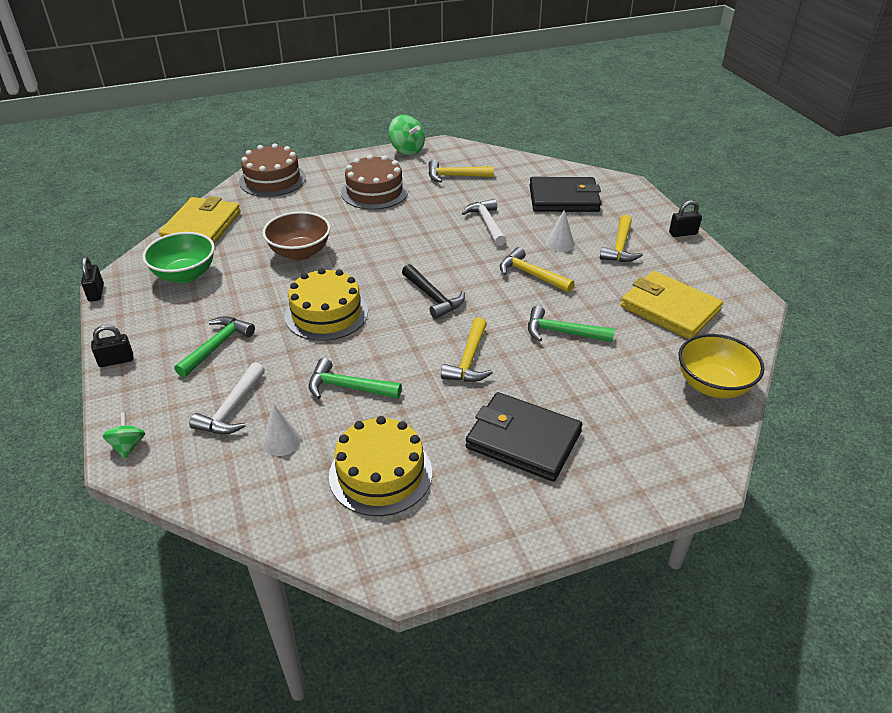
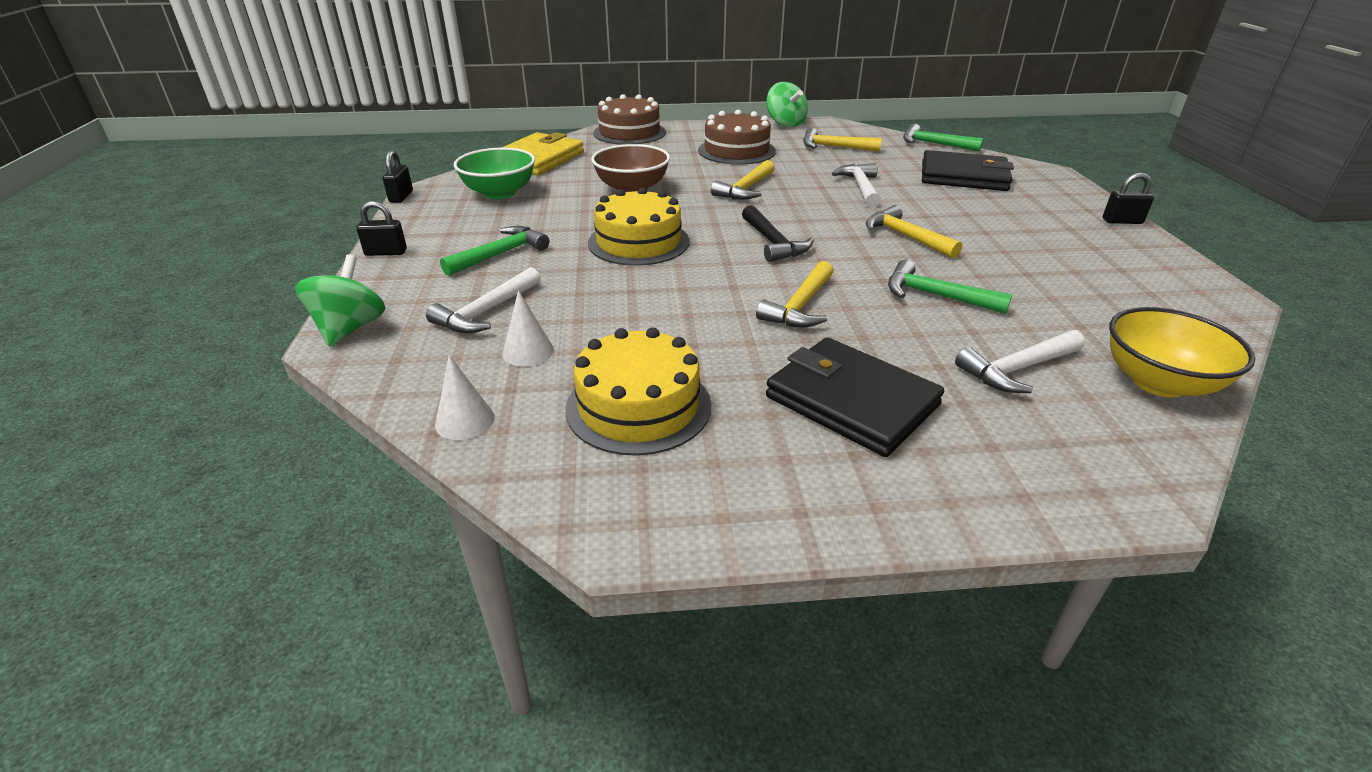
camera: 15 degrees right, 5 degrees down
green spinning top [103,412,145,459] -> green spinning top [295,254,385,347], size x1.65
green hammer [309,358,402,399] -> green hammer moved to [903,124,983,152]
white cone [546,210,575,252] -> white cone moved to [435,355,495,440]
yellow hammer [600,215,643,262] -> yellow hammer moved to [711,160,775,200]
yellow wallet [621,271,723,339] -> none
none -> white hammer [955,330,1085,393]

